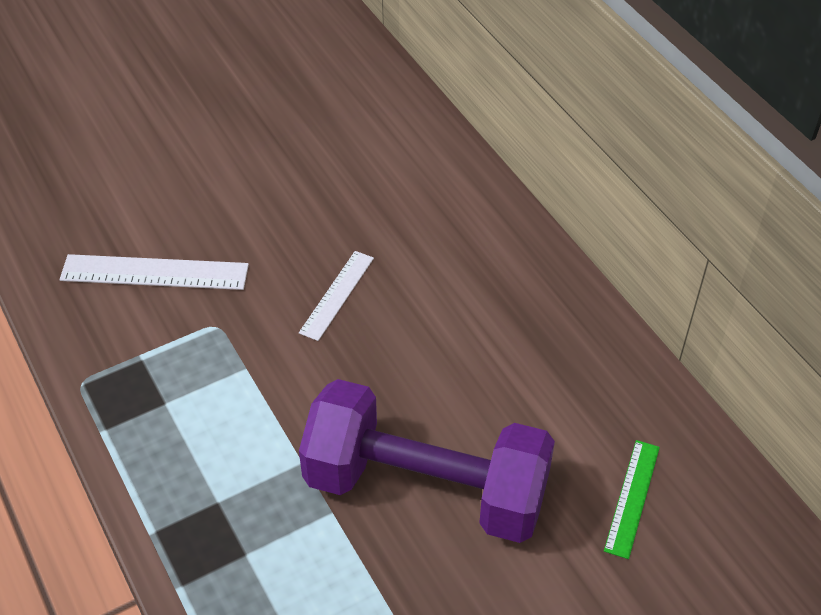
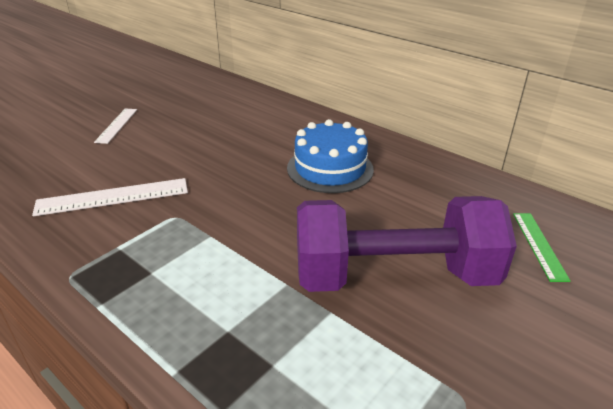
camera: 20 degrees left, 15 degrees down
white ruler [299,251,374,341] -> white ruler moved to [94,109,137,144]
none -> blue cake [287,119,374,193]

